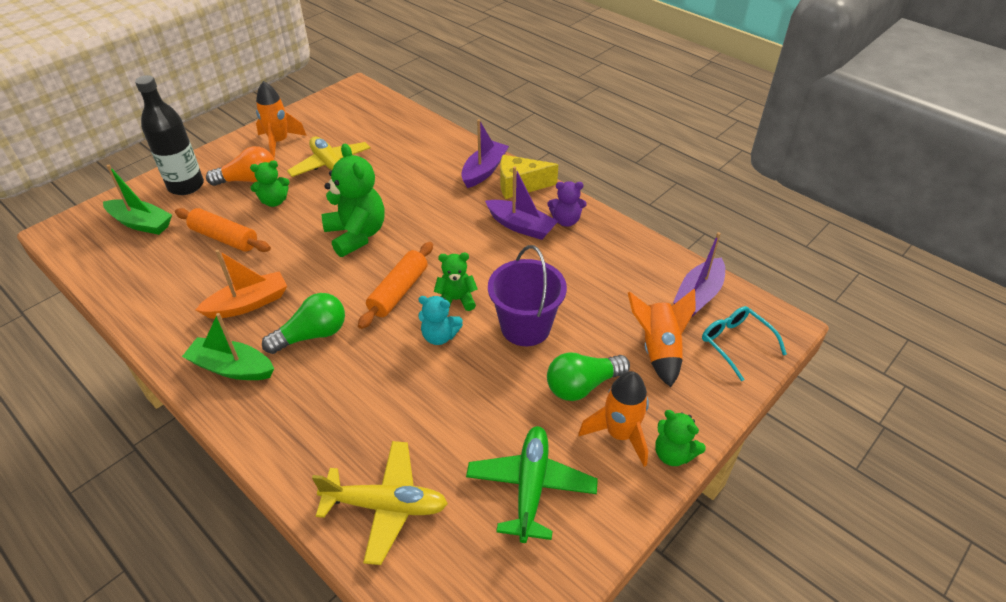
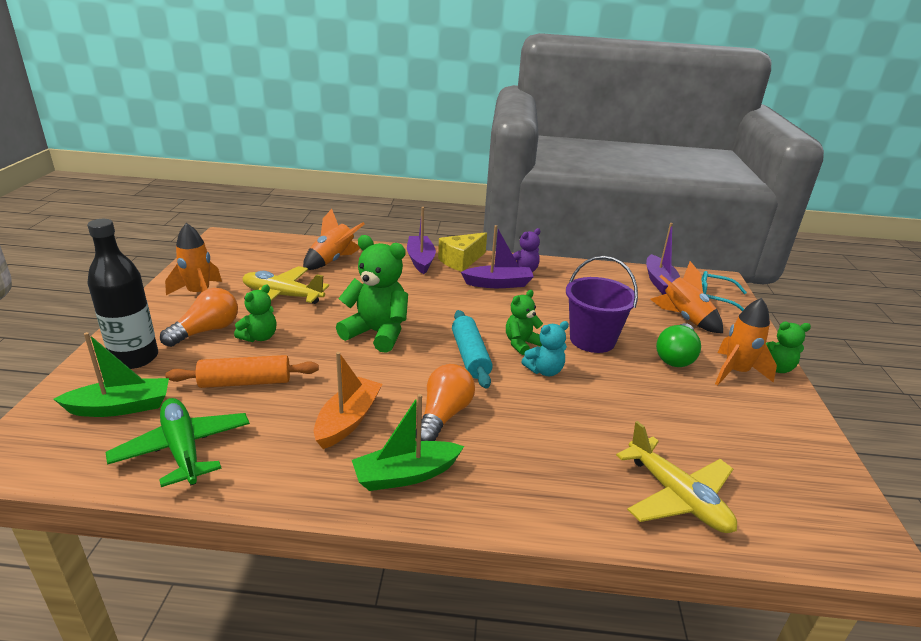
camera: 40 degrees left, 15 degrees down
green light bulb [262,293,345,354] -> orange light bulb [416,364,475,441]
yellow plane [312,441,448,565] -> yellow plane turned 90 degrees clockwise [616,421,737,533]
orange rolling pin [358,242,433,329] -> turquoise rolling pin [452,310,493,389]
green plane [466,426,598,543] -> green plane moved to [105,398,250,487]
none -> orange rocket [303,209,365,270]

